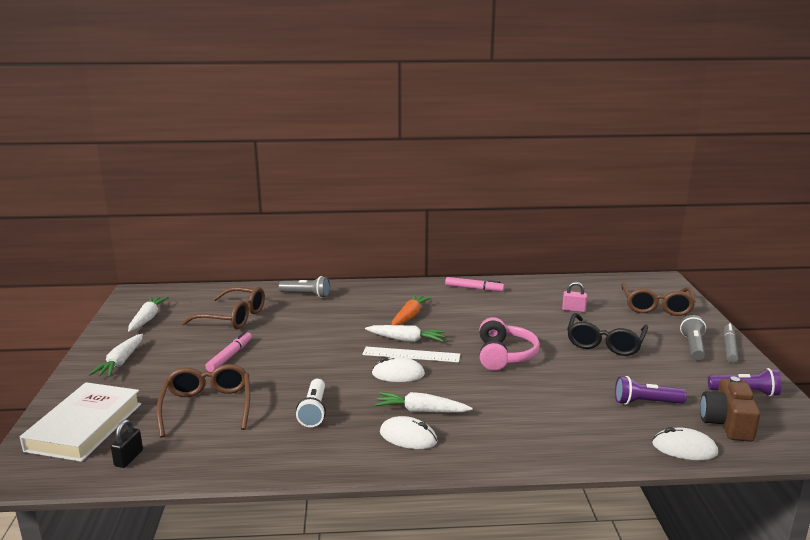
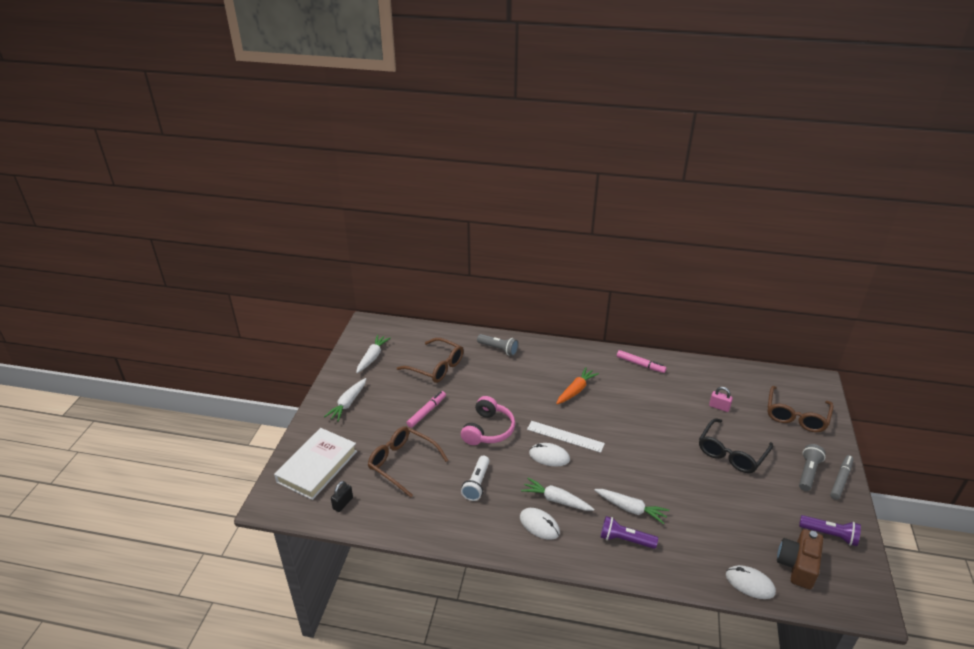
camera: 15 degrees right, 15 degrees up
brown glasses [156,364,250,438] -> brown glasses turned 60 degrees counterclockwise [368,426,448,498]
white carrot [365,325,446,342] -> white carrot moved to [594,489,669,524]
pink headphones [479,317,540,371] -> pink headphones moved to [461,396,515,445]
purple flashlight [615,376,687,405] -> purple flashlight moved to [601,516,658,549]

